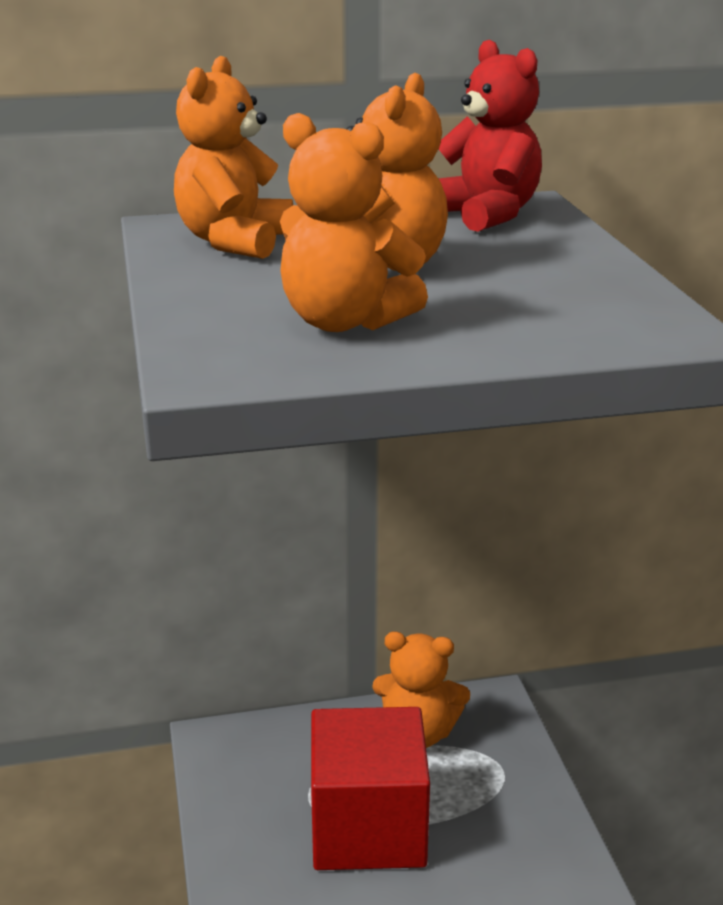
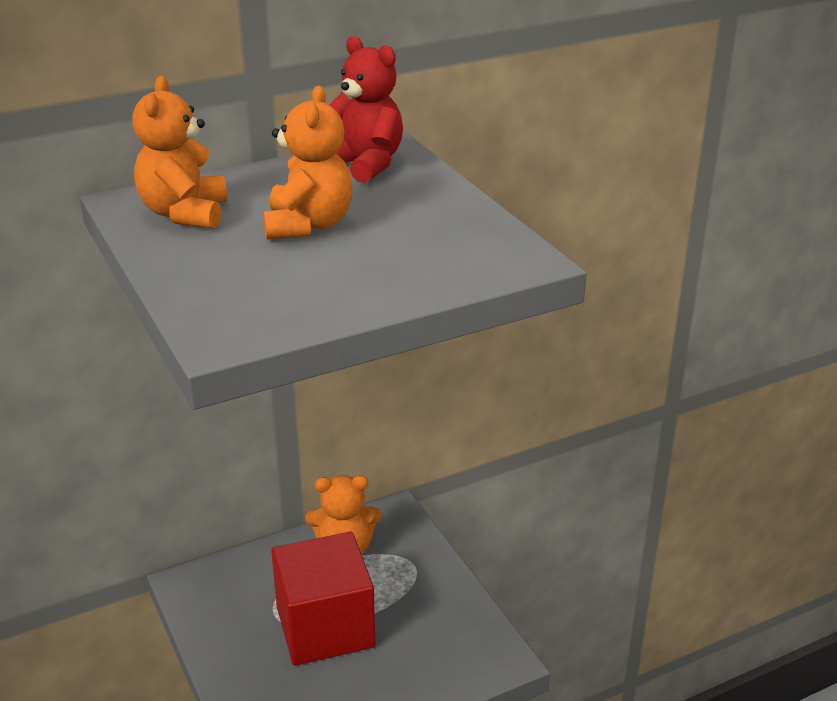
camera: 15 degrees left, 5 degrees up
orange teddy bear [280,113,428,332] -> none

